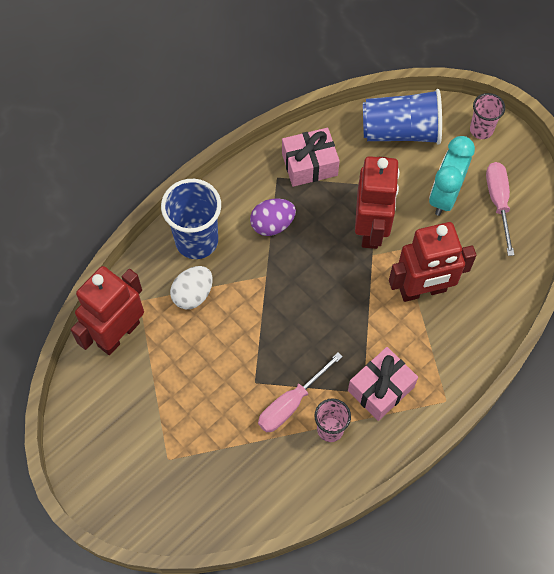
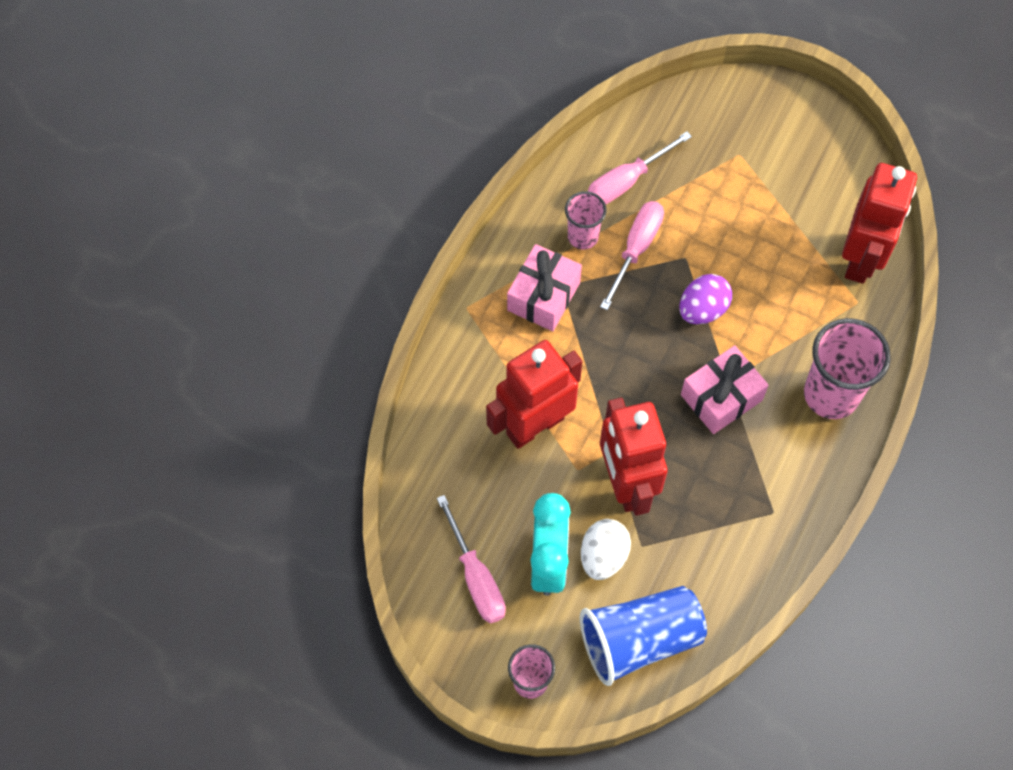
camera: 160 degrees right, 0 degrees up
blue cup [161,179,221,259] -> pink cup [804,318,891,419]
white egg [170,266,213,309] -> white egg moved to [581,519,631,580]
purple egg [250,198,296,236] -> purple egg moved to [680,274,732,324]
pink gift [282,128,340,187] -> pink gift moved to [681,345,769,434]
none -> pink screwdriver [588,132,692,205]

